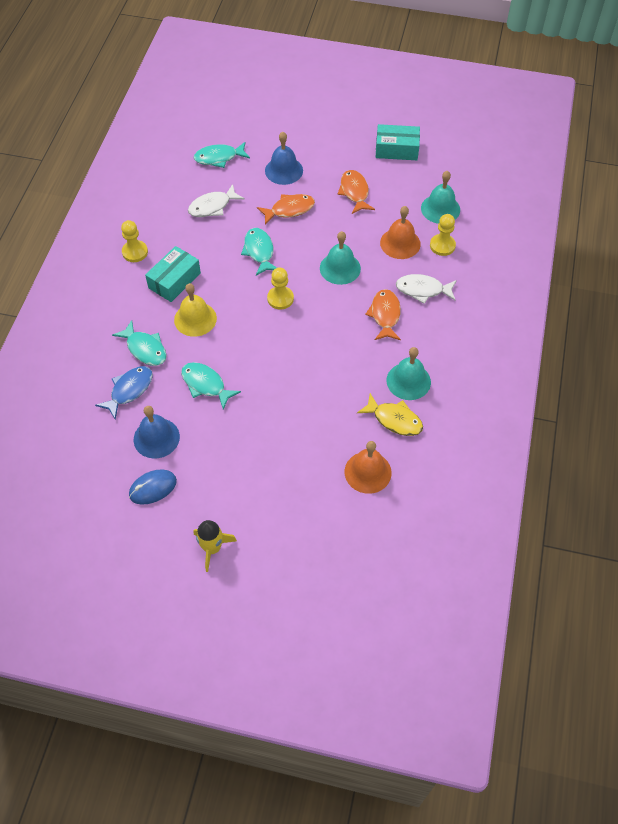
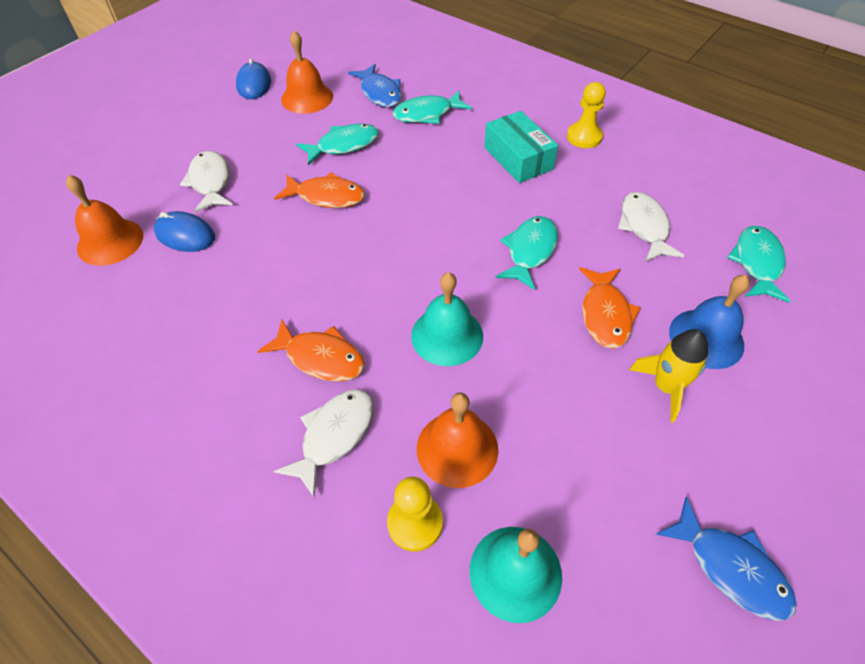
camera: 115 degrees right, 5 degrees down
blue bell [134,406,180,459] -> orange bell [281,31,333,114]
yellow bell [174,283,217,337] -> none
yellow rocket [194,520,237,572] -> yellow rocket moved to [629,329,708,422]
turquoise fish [241,228,277,276] -> turquoise fish turned 75 degrees counterclockwise [495,216,558,290]
yellow pawn [267,267,294,310] -> none
orange fish [338,170,375,214] -> orange fish moved to [274,172,365,208]
yellow fish [357,393,423,436] -> none
turquoise box [376,124,420,160] -> blue fish [656,496,797,621]
turquoise bell [387,347,431,400] -> none
none -> blue mouse [154,211,215,252]
none -> white fish [180,151,233,213]

